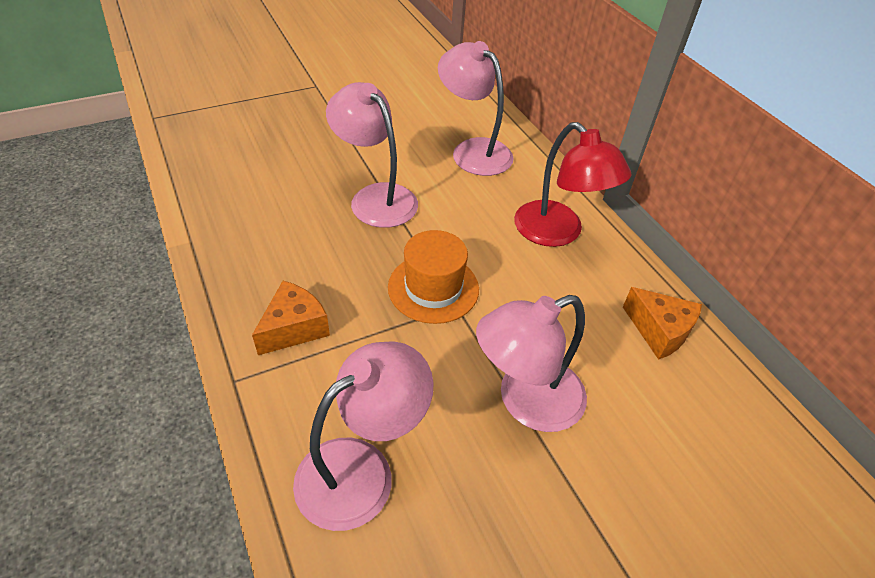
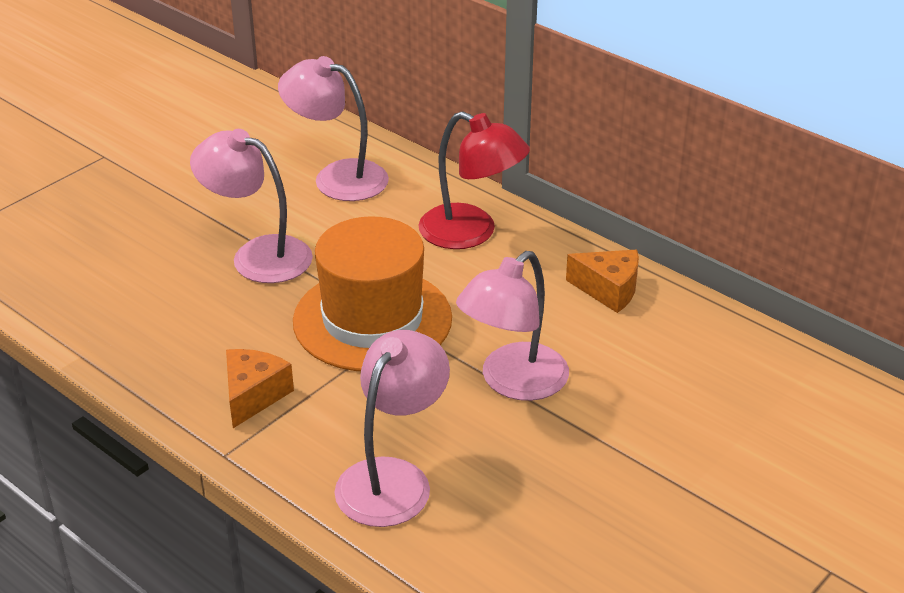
camera: 20 degrees left, 10 degrees down
orange hat [388,230,479,324] -> orange hat [293,216,452,371], size x1.59

